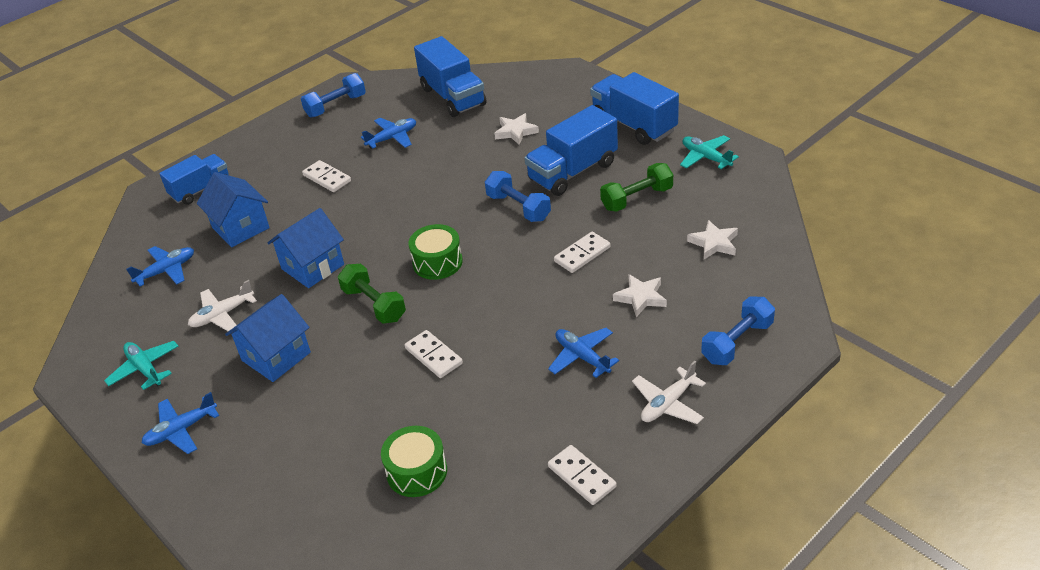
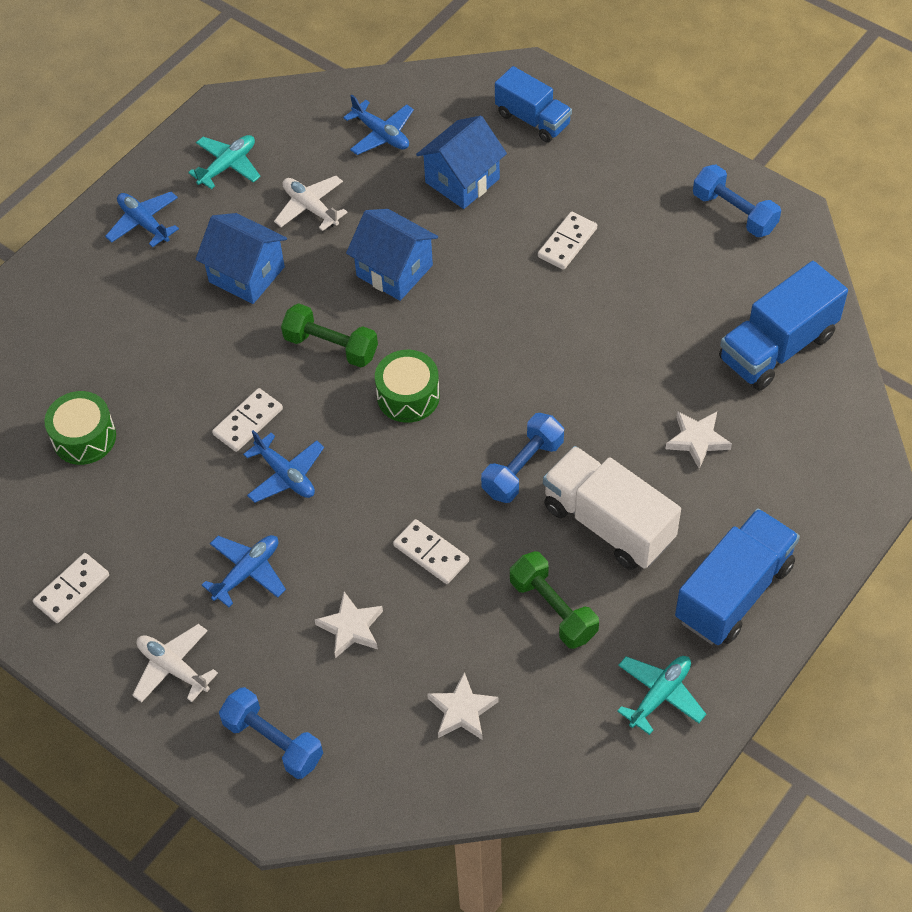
camera: 80 degrees right, 15 degrees up
green dumbbell [338,264,406,324] -> green dumbbell turned 75 degrees clockwise [281,303,378,368]
blue plane [361,118,416,149] -> blue plane moved to [243,430,324,503]
blue truck [524,105,618,196] -> white truck [543,446,681,570]

